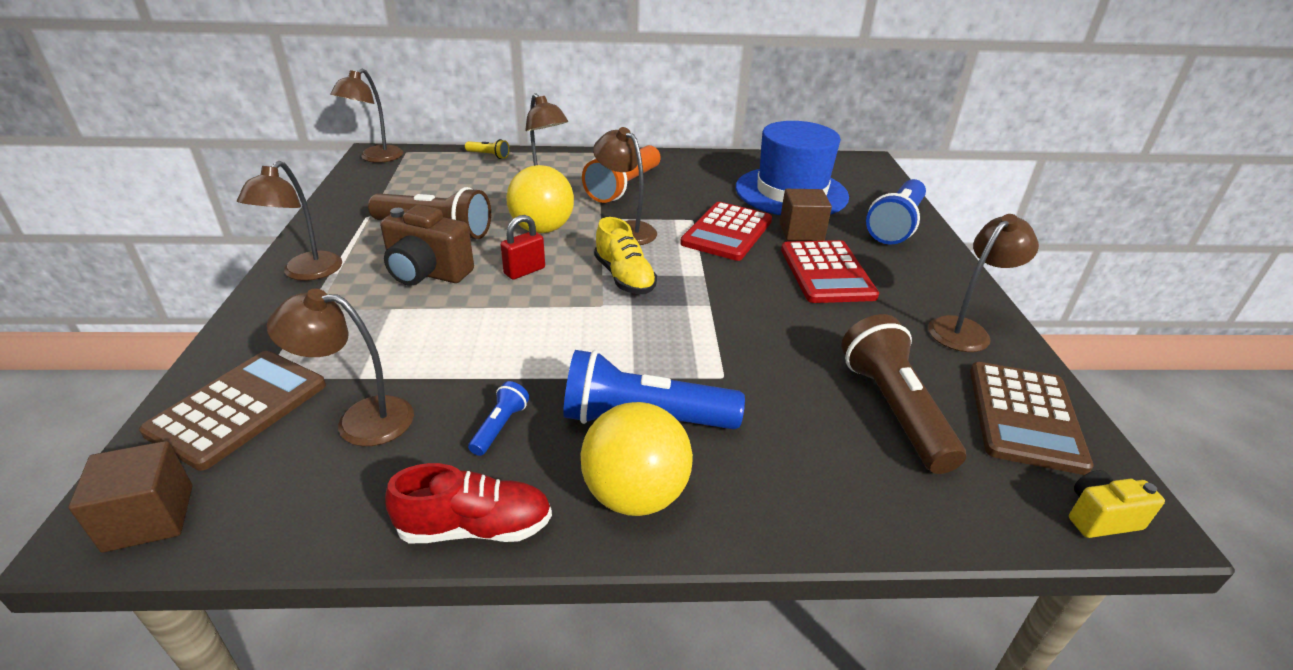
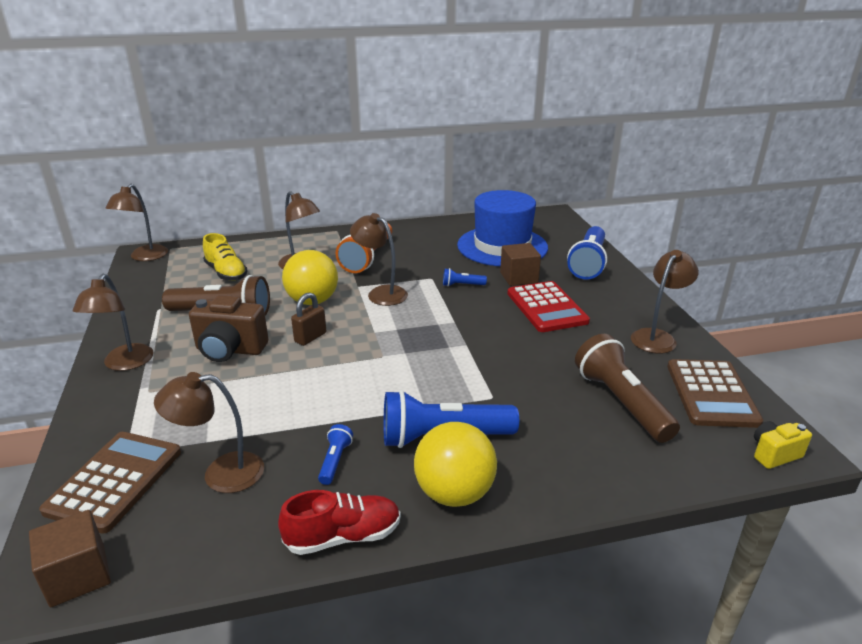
camera: 10 degrees left, 5 degrees down
yellow flashlight [465,139,509,159] -> none
red padlock [501,215,545,280] -> brown padlock [291,293,326,346]
yellow shoe [594,217,657,294] -> yellow shoe moved to [203,233,247,281]
red calculator [680,202,772,261] -> blue flashlight [443,268,487,286]

